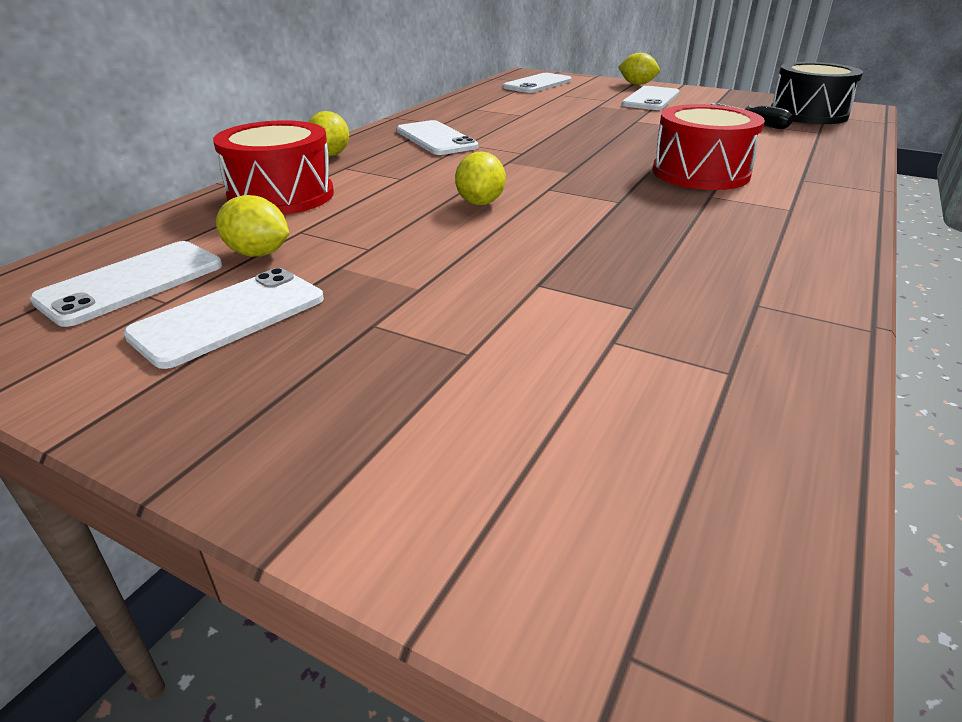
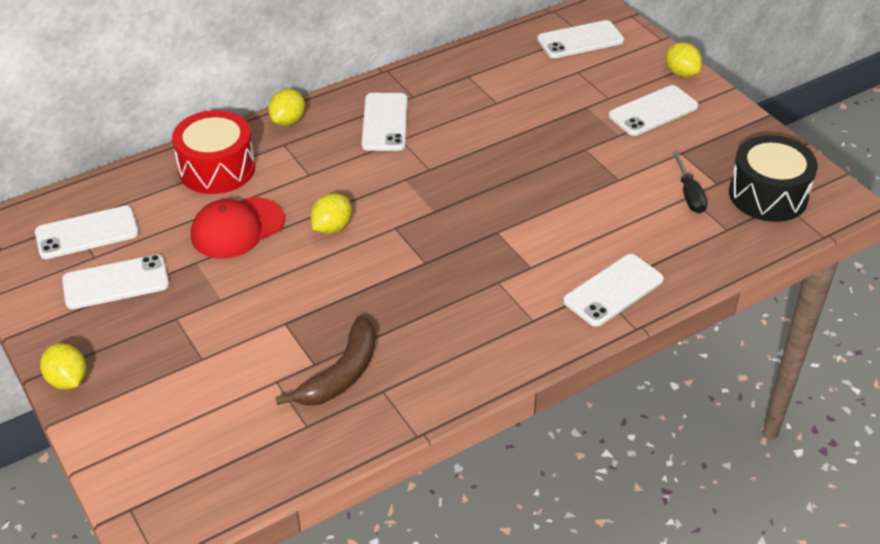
camera: 30 degrees right, 10 degrees up
yellow lemon [216,195,289,257] -> yellow lemon moved to [40,343,86,390]
red drum [652,104,765,190] -> none
none -> red cap [191,197,285,259]
none -> brown banana [276,315,376,406]
none -> white phone [563,254,664,327]

